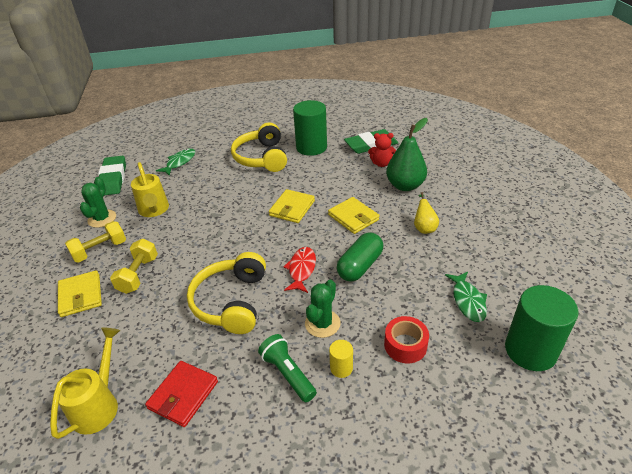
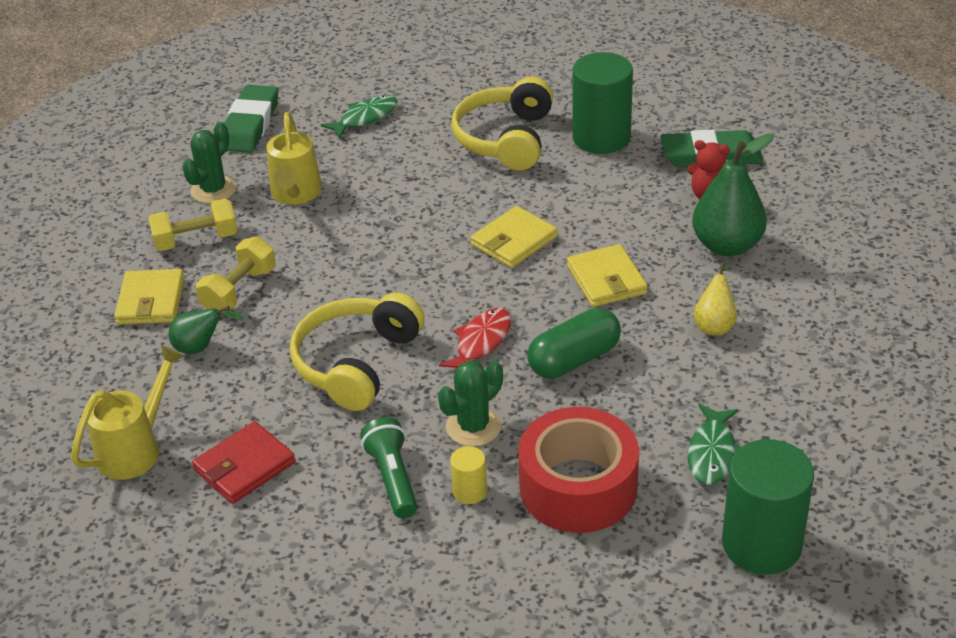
camera: 20 degrees right, 0 degrees up
red tape [384,316,429,364] -> red tape [518,407,639,533], size x1.78
none -> green pear [169,306,244,354]

